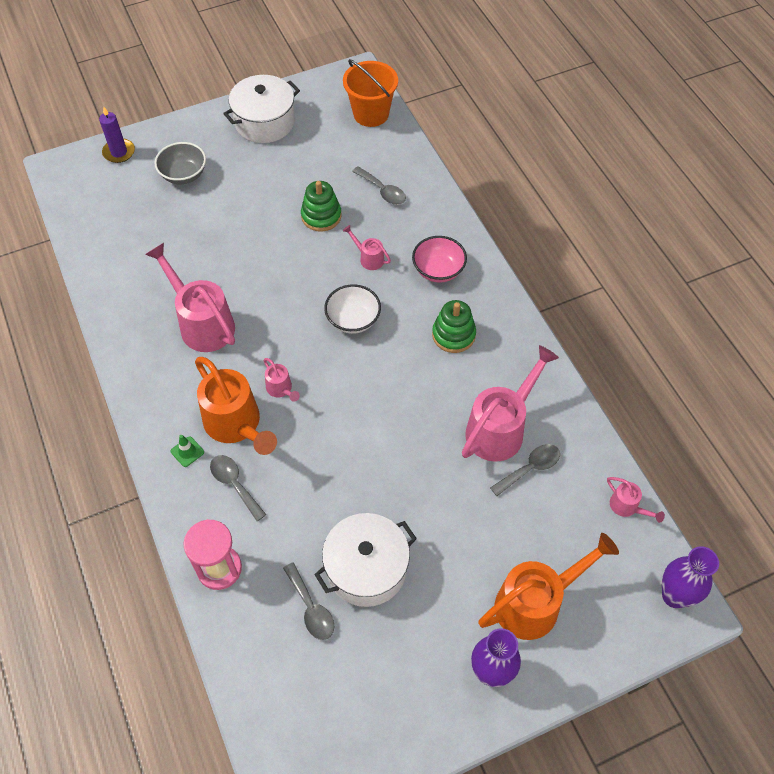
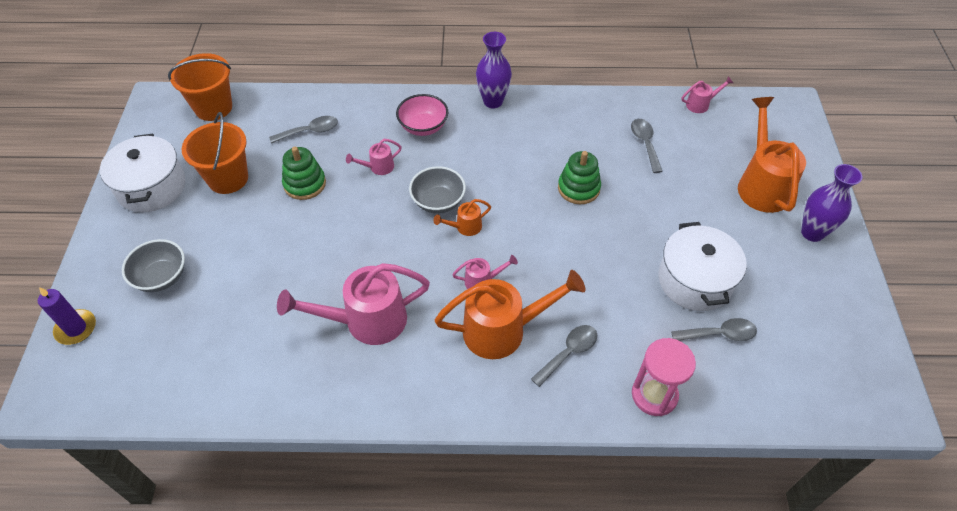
camera: 65 degrees left, 5 degrees down
green traffic cone [171,435,204,467] -> none
grey spoon [210,455,266,521] -> grey spoon turned 150 degrees clockwise [531,325,597,387]
white bowl [324,284,381,334] -> grey bowl [409,166,466,214]
green stacking toy [432,300,476,353] -> green stacking toy moved to [558,151,601,204]
pink watering can [462,345,559,462] -> none
purple vase [662,546,719,608] -> purple vase moved to [476,32,512,108]
none -> orange bucket [182,112,248,194]
none -> orange watering can [434,199,491,236]

